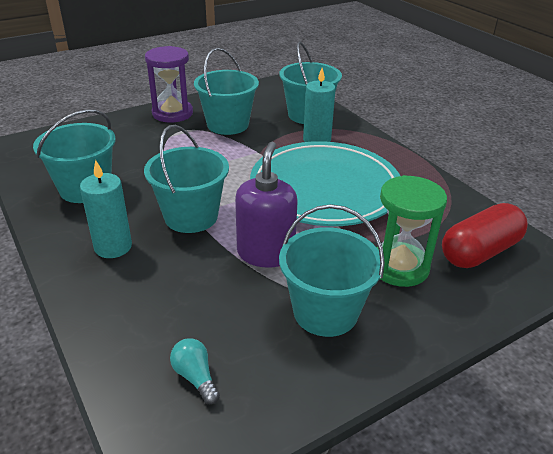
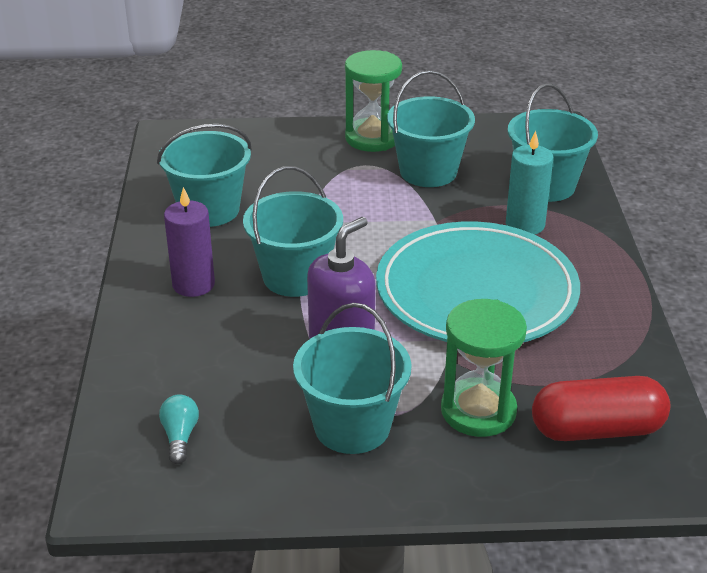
camera: 30 degrees right, 0 degrees up
turquoise candle [80,160,132,258] -> purple candle [164,187,215,297]
purple hourglass [145,46,193,123] -> green hourglass [345,50,402,152]

